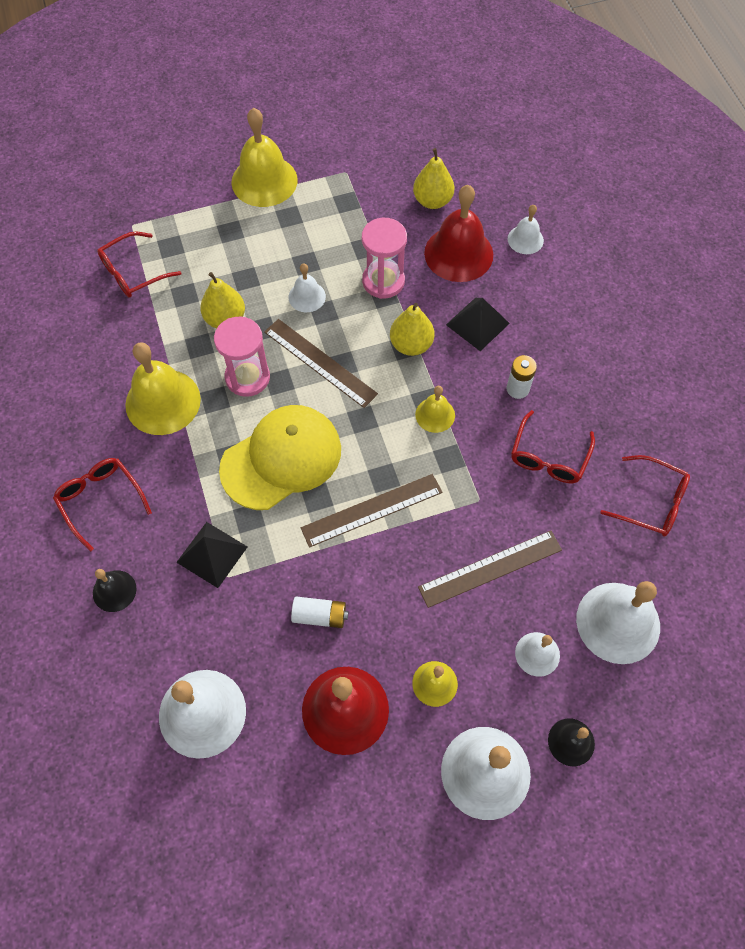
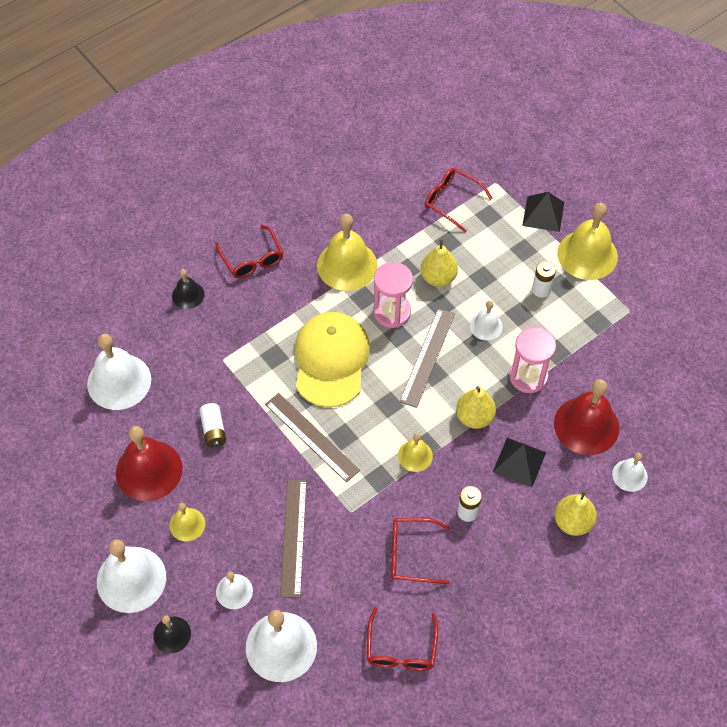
camera: 70 degrees right, 5 degrees down
red glasses [53,458,152,552] -> red glasses turned 120 degrees clockwise [215,225,283,278]
black pyramid [176,522,248,588] -> black pyramid moved to [522,192,564,232]
yellow cap [219,405,341,510] -> yellow cap turned 120 degrees counterclockwise [295,312,370,407]
yellow pear [413,148,454,209] -> yellow pear moved to [554,490,597,536]
brown ruler [418,531,562,608] -> brown ruler turned 45 degrees clockwise [280,479,307,598]
none -> white battery [532,261,556,298]

